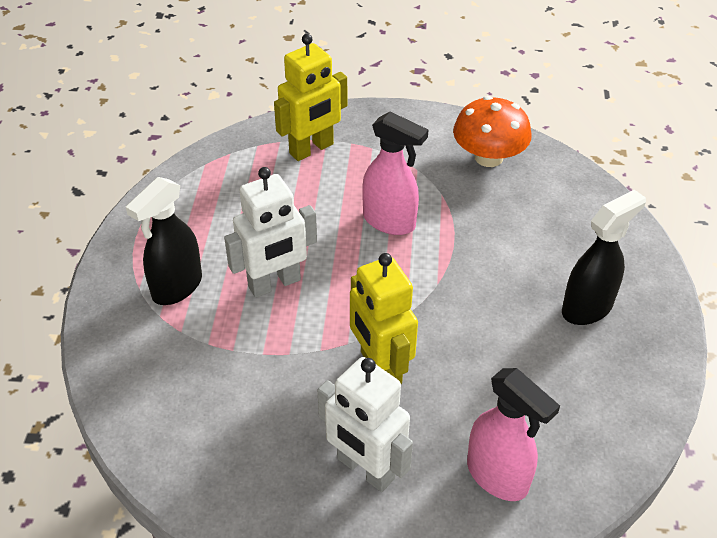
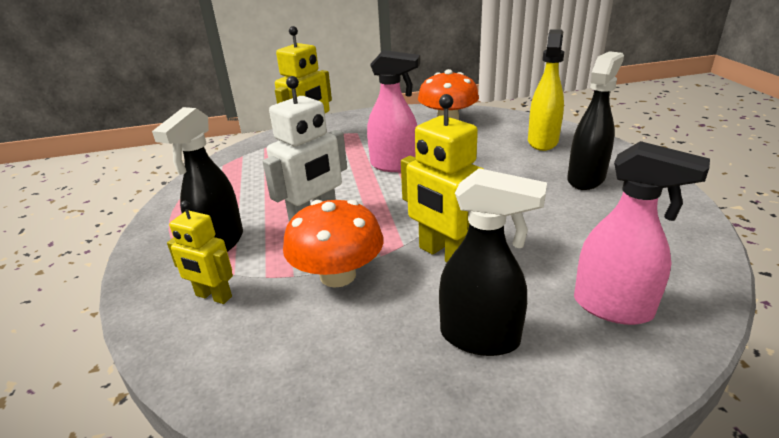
camera: 15 degrees left, 15 degrees down
white robot [318,357,413,492] -> black spray bottle [439,168,547,356]
none -> yellow robot [167,201,233,304]
none -> orange mushroom [283,200,384,287]
none -> yellow spray bottle [528,29,564,151]

